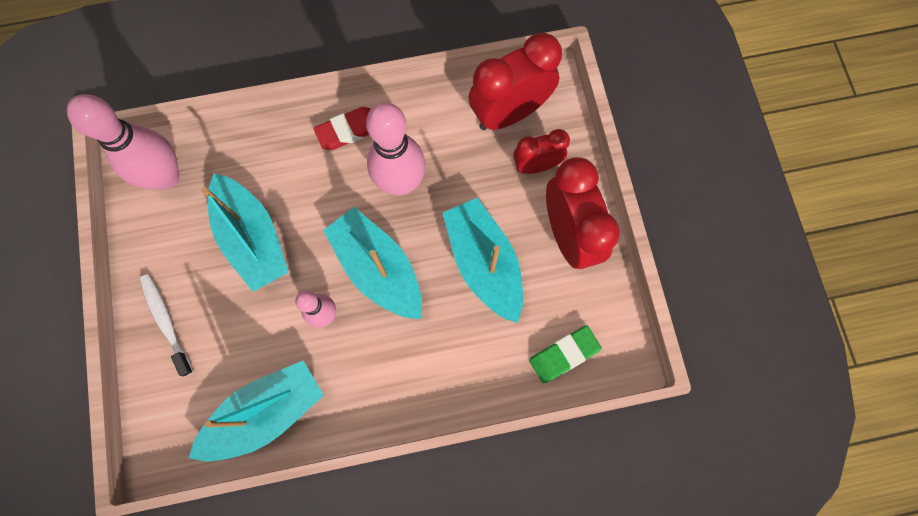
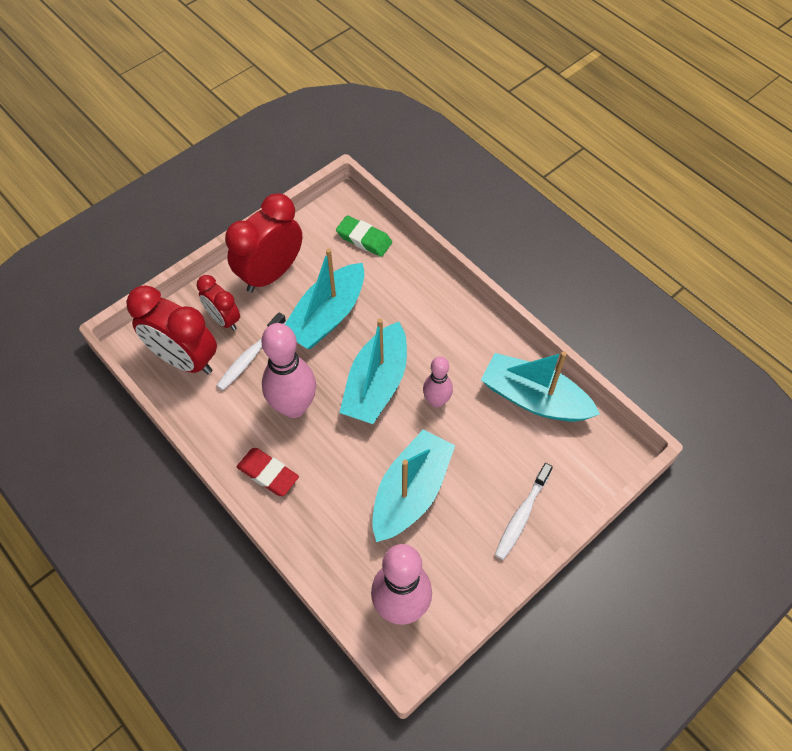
camera: 120 degrees left, 15 degrees down
none -> white toothbrush [216,312,286,390]

